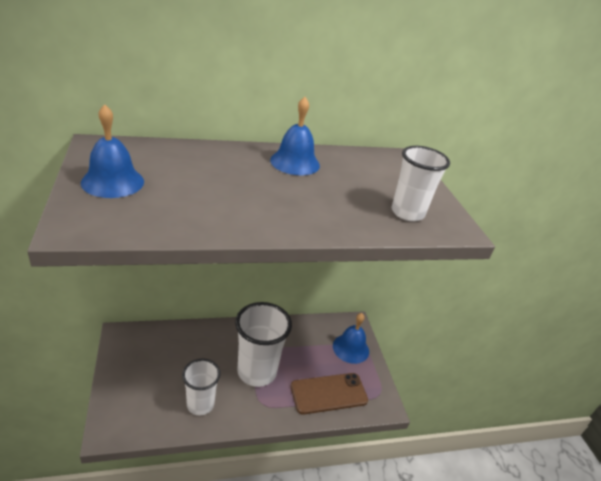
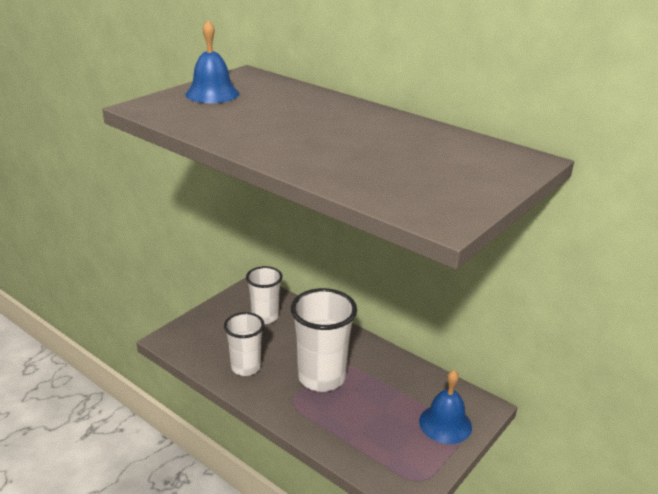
camera: 55 degrees right, 5 degrees down
blue bell [270,97,320,175] -> none
brown phone [291,373,368,415] -> none
white cup [392,146,450,221] -> white cup moved to [246,266,283,324]

